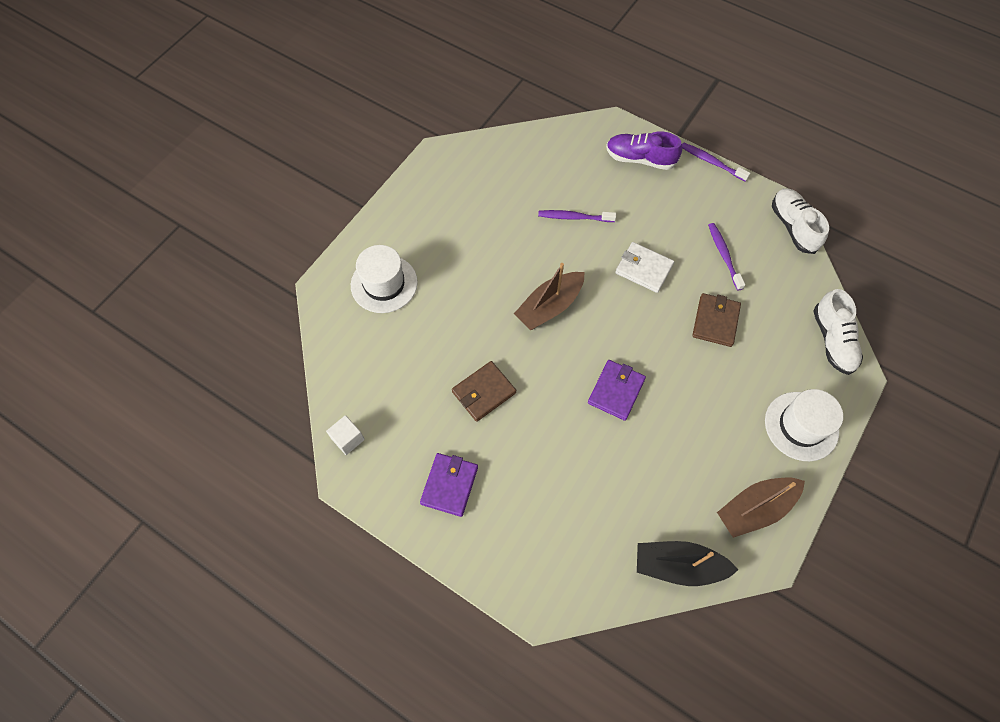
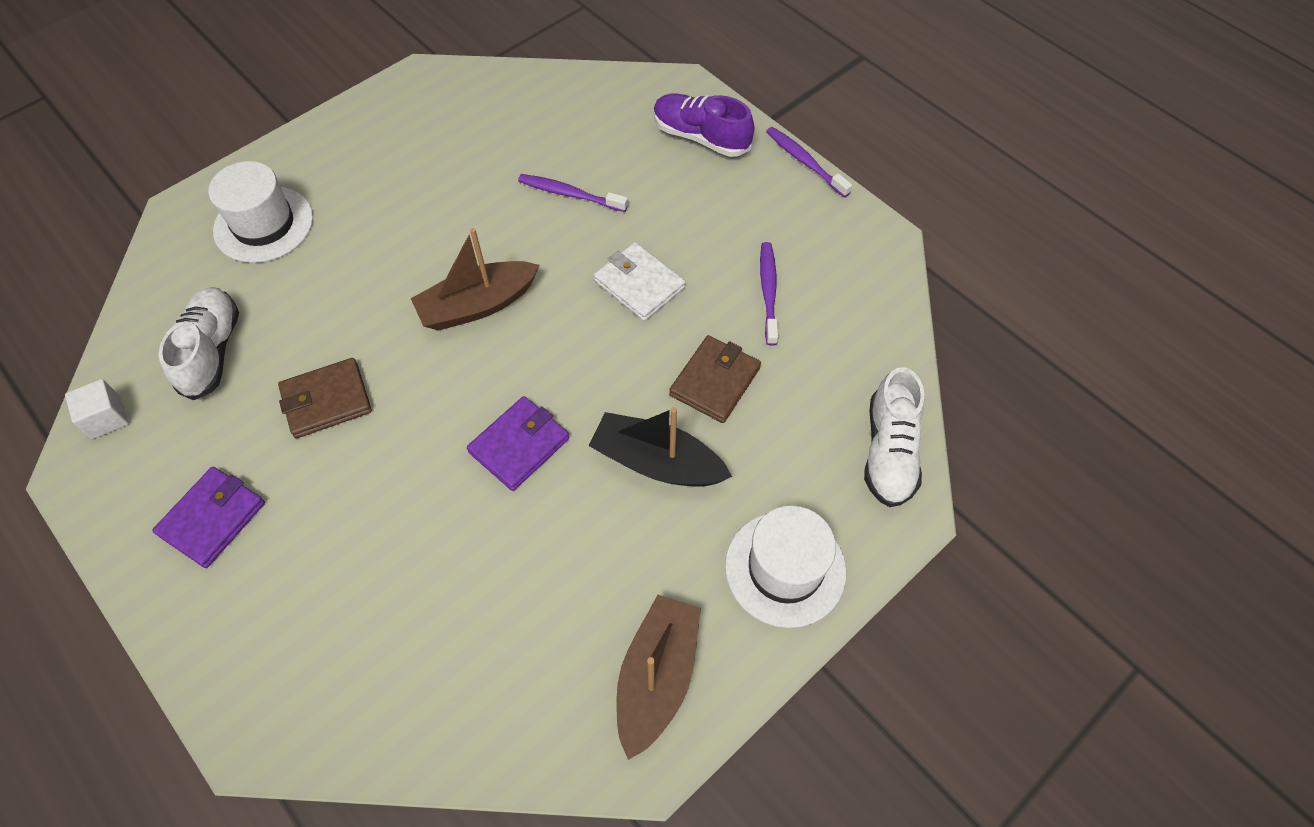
camera: 15 degrees right, 5 degrees down
black boat [637,541,739,586] -> black boat moved to [589,407,732,487]
brown boat [717,477,805,538] -> brown boat turned 120 degrees clockwise [616,595,701,760]
white shoe [772,188,829,254] -> white shoe moved to [159,287,239,400]

